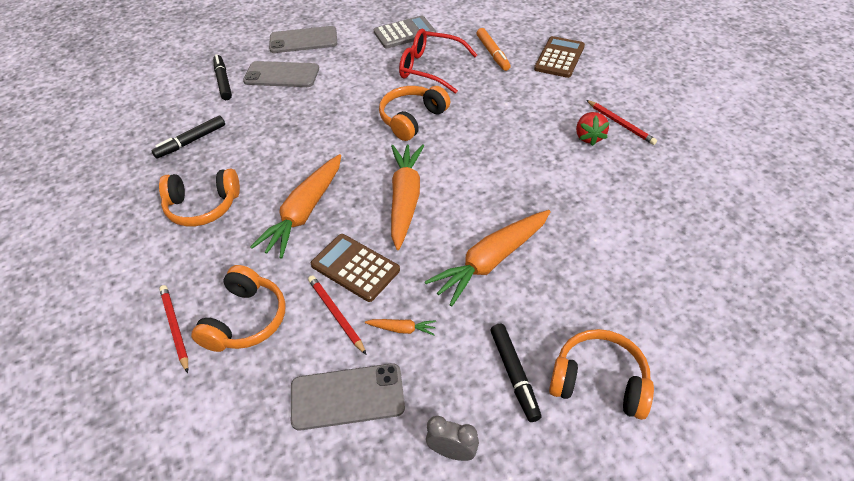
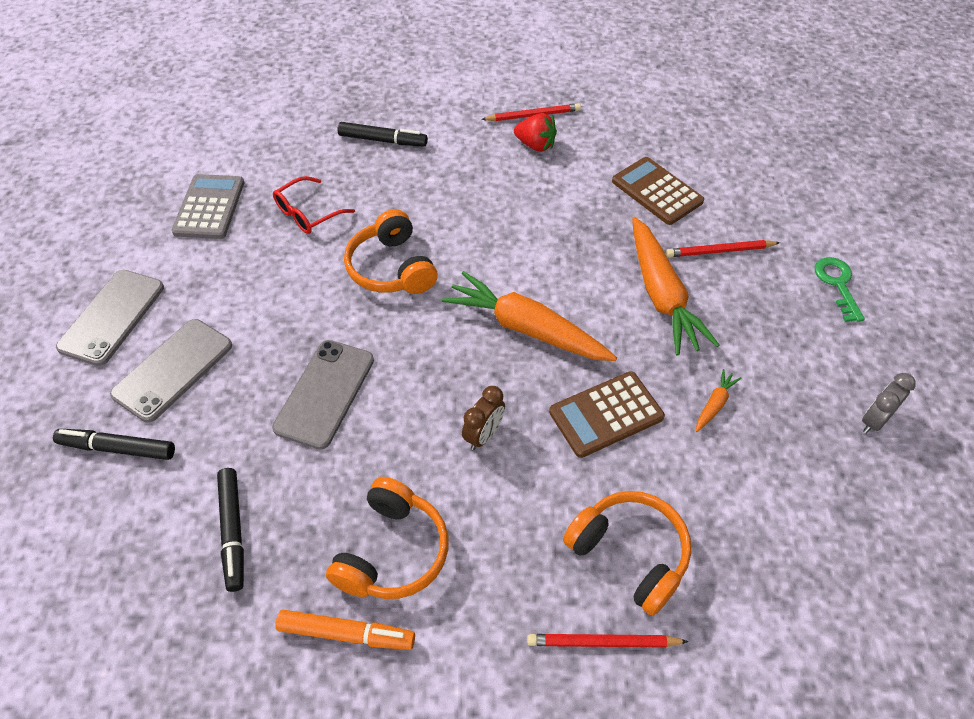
camera: 65 degrees left, 5 degrees up
orange carrot [250,154,341,259] -> brown clock [462,386,505,450]
grey phone [291,363,405,431] -> grey phone moved to [272,340,374,450]
red pencil [308,275,367,355] -> red pencil moved to [666,240,780,257]
red glasses [399,29,477,94] -> red glasses [273,176,355,234], size x0.66
orange marker [477,28,511,71] -> orange marker moved to [276,610,415,650]
black marker [490,324,542,422] -> black marker moved to [338,122,428,147]
brown calculator [534,36,585,78] -> brown calculator moved to [612,157,704,225]
orange headphones [549,329,654,420] -> green key [815,257,865,322]

